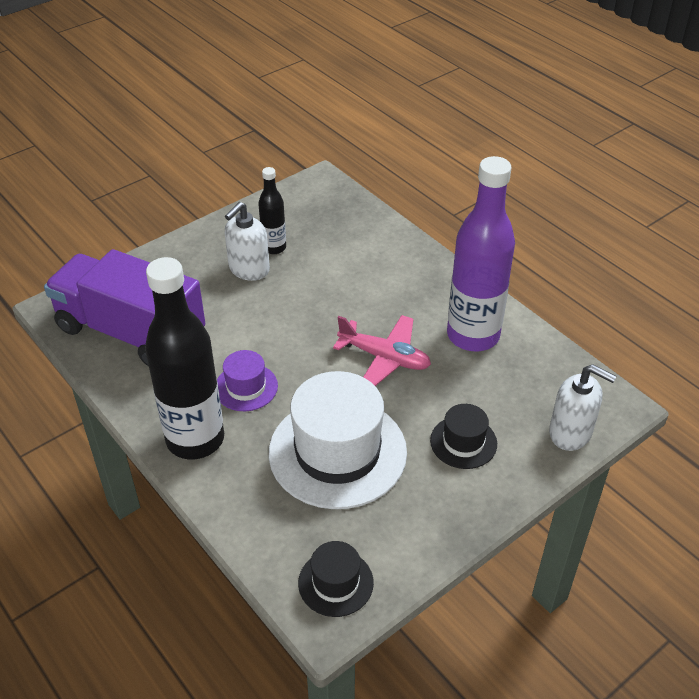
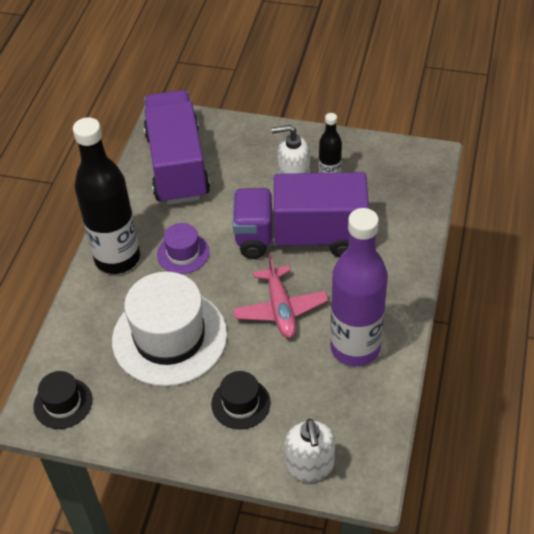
camera: 55 degrees right, 5 degrees up
none -> purple truck [233,172,369,259]

